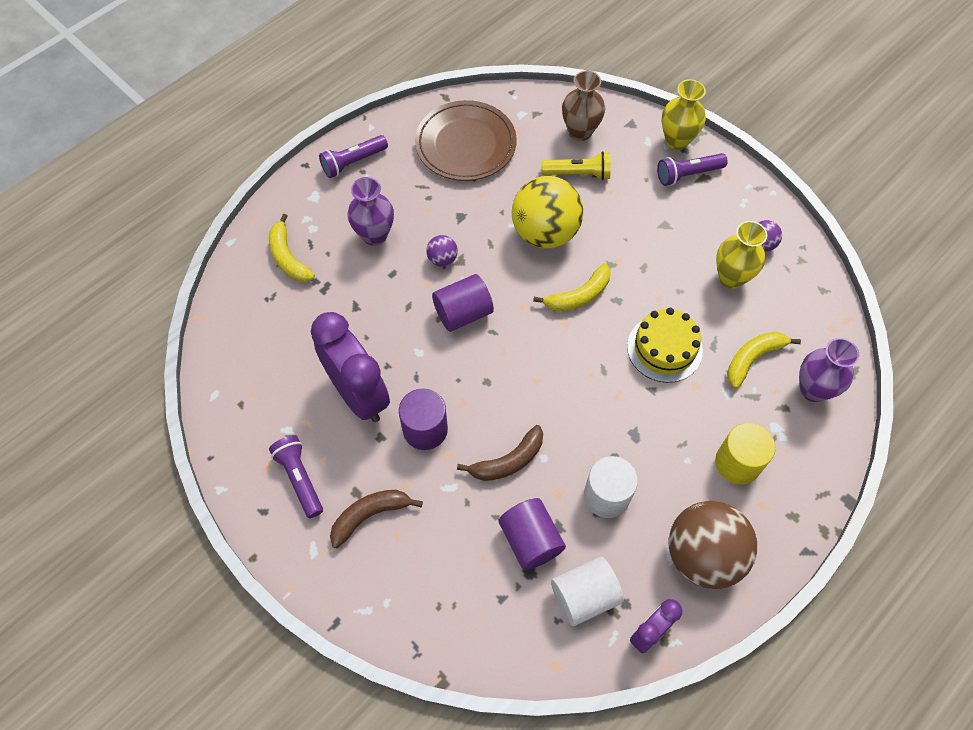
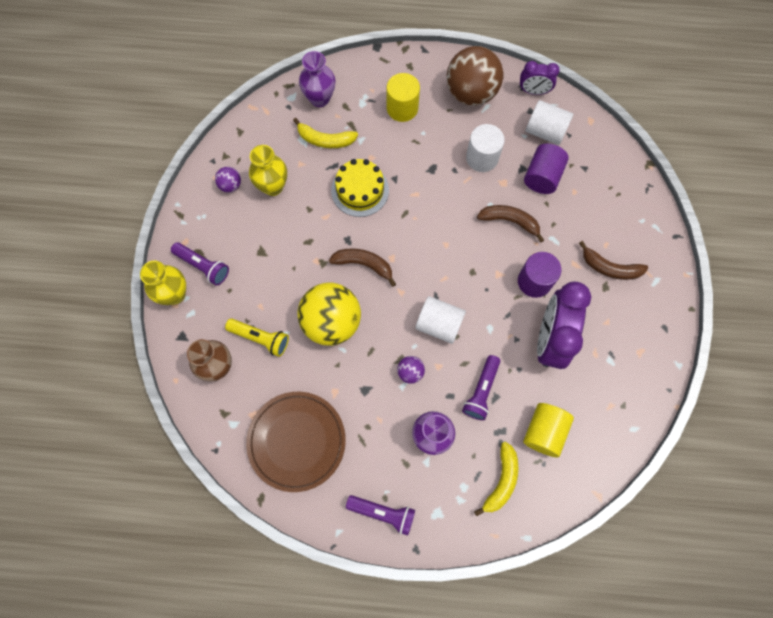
camera: 130 degrees left, 10 degrees up
purple flashlight [269,436,323,518] -> purple flashlight moved to [462,355,500,420]
purple cylinder [432,274,494,332] -> white cylinder [415,296,466,344]
yellow banana [533,263,611,311] -> brown banana [329,248,396,287]
yellow flashlight [541,151,611,180] -> yellow flashlight turned 150 degrees clockwise [225,319,289,357]
none -> yellow cylinder [523,403,574,458]

